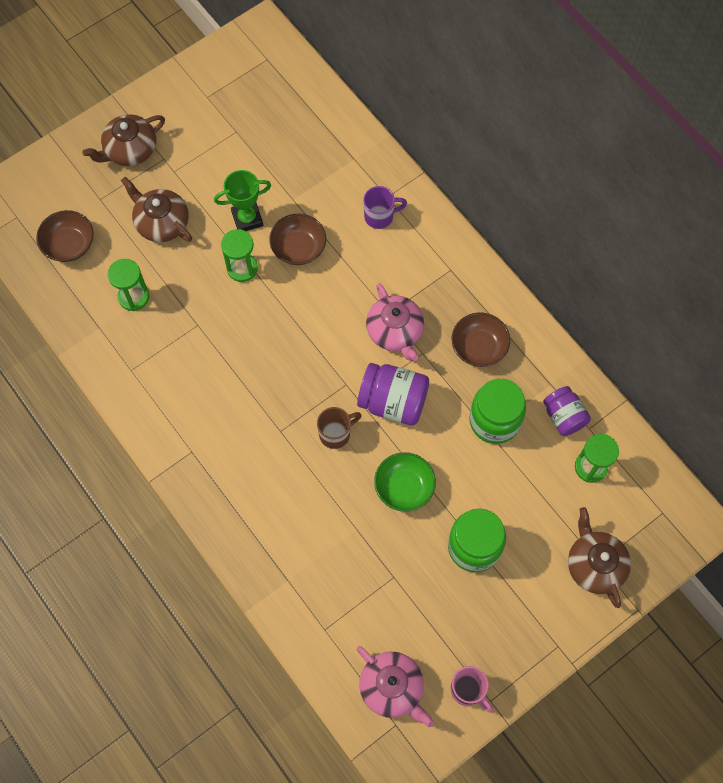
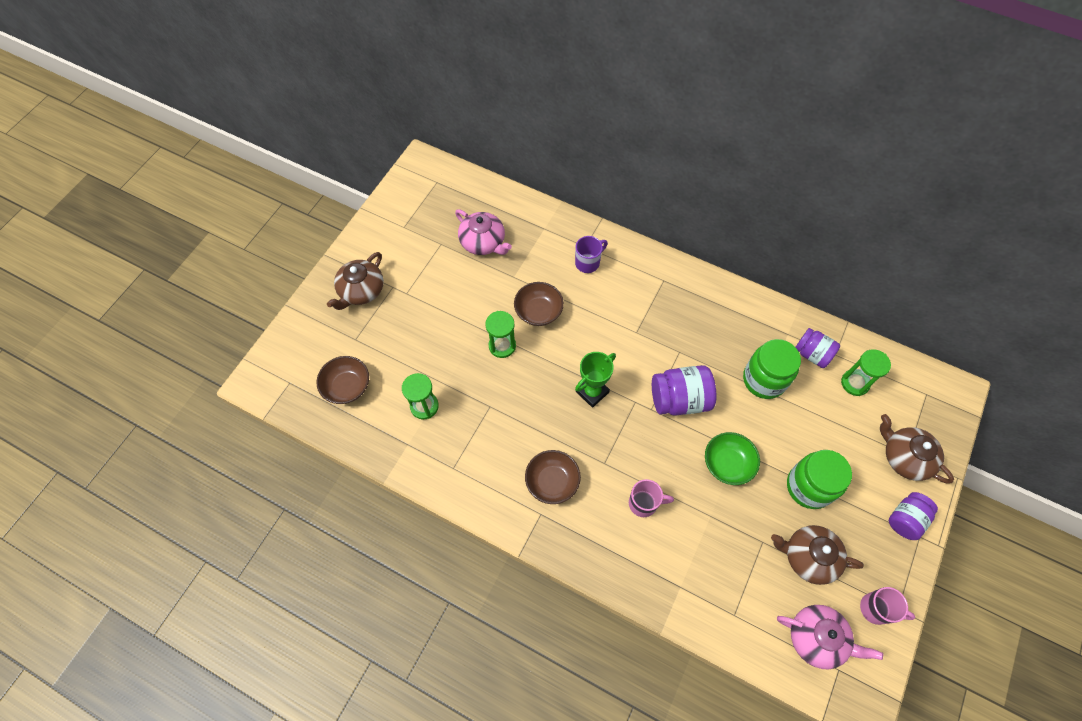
camera: 25 degrees left, 5 degrees down
brown teapot [121,177,192,242] -> brown teapot moved to [771,525,864,585]
green trophy [214,170,271,231] -> green trophy moved to [575,352,616,408]
brown mug [317,407,362,449] -> none
pink teapot [366,283,424,361] -> pink teapot moved to [455,210,512,255]
brown bowl [452,313,510,367] -> brown bowl moved to [525,450,581,504]
none -> pink mug [629,479,674,517]
none -> purple jar [889,492,938,540]

